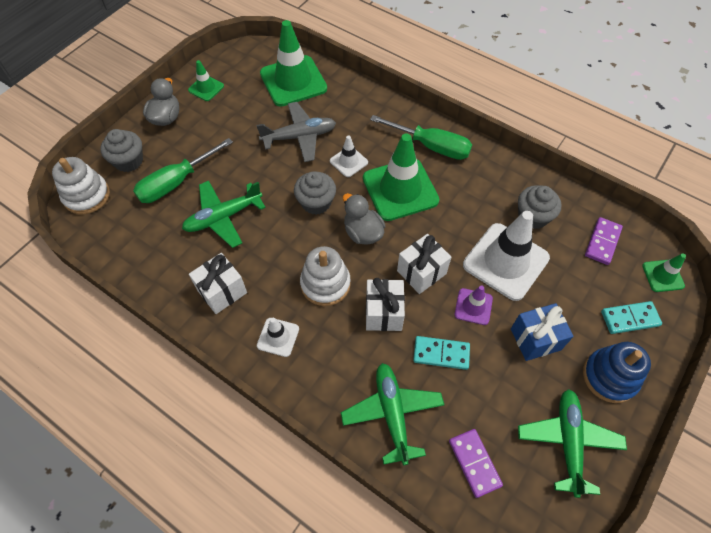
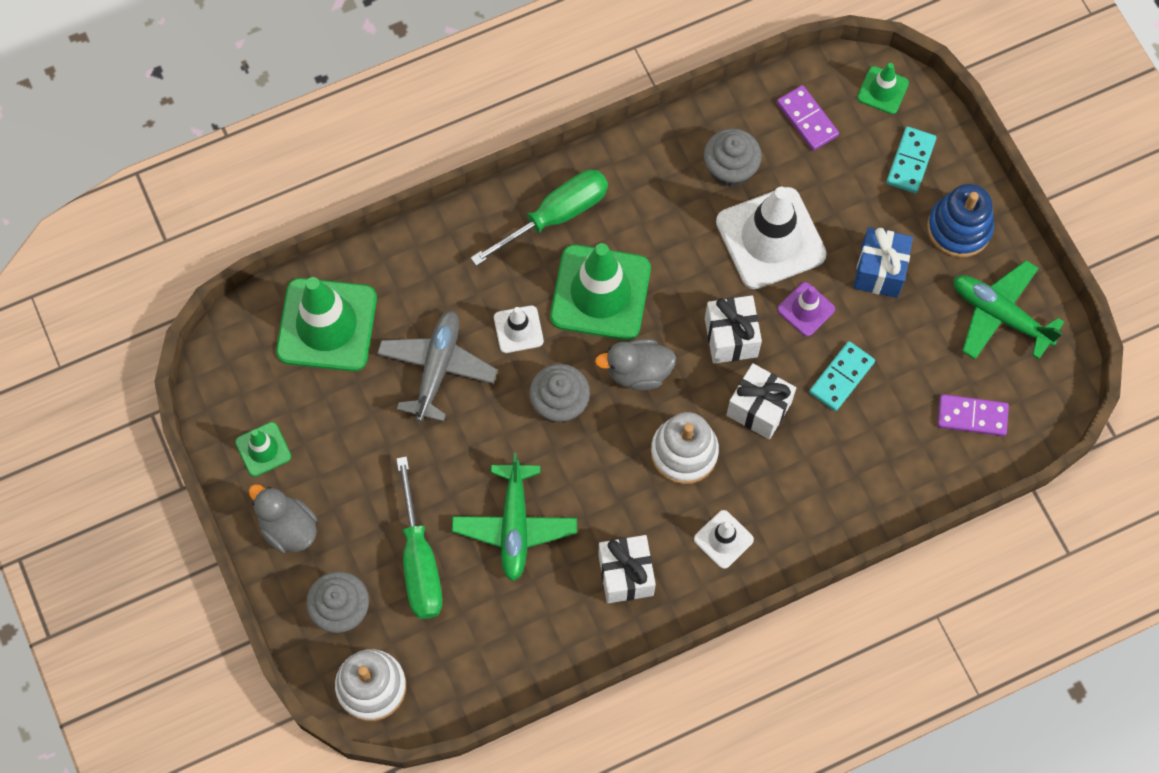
camera: 60 degrees left, 10 degrees up
green plane [341,363,444,465] -> none

